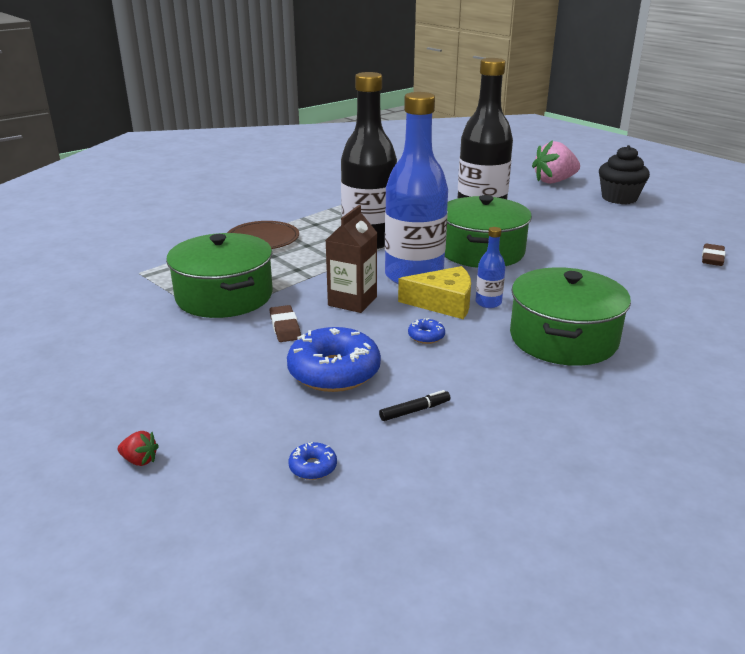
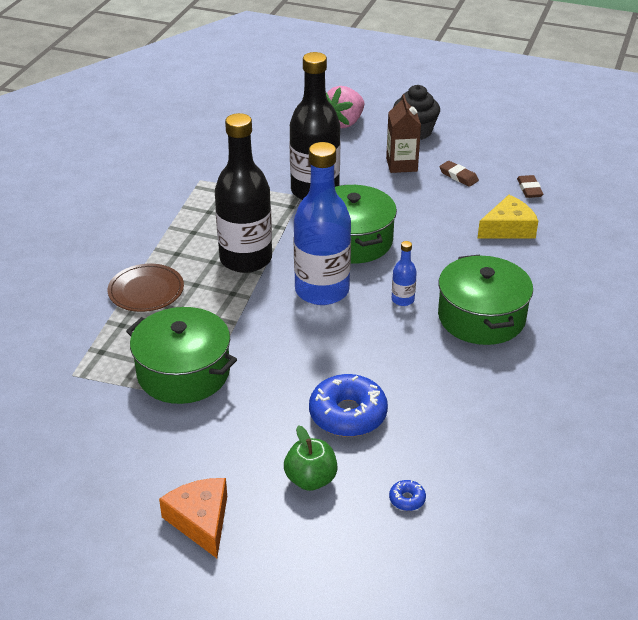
camera: 30 degrees left, 10 degrees up
red strawberry [118,431,159,466] -> none
brown eraser [270,305,301,342] -> brown eraser moved to [439,161,479,187]
brown carton [326,205,377,313] -> brown carton moved to [386,94,421,173]
black marker [379,390,450,421] -> none
yellow cheese [398,266,471,319] -> yellow cheese moved to [478,195,538,239]
blue donut [408,318,445,344] -> none
none -> orange cheese [159,478,227,558]
none -> green apple [284,425,338,491]

